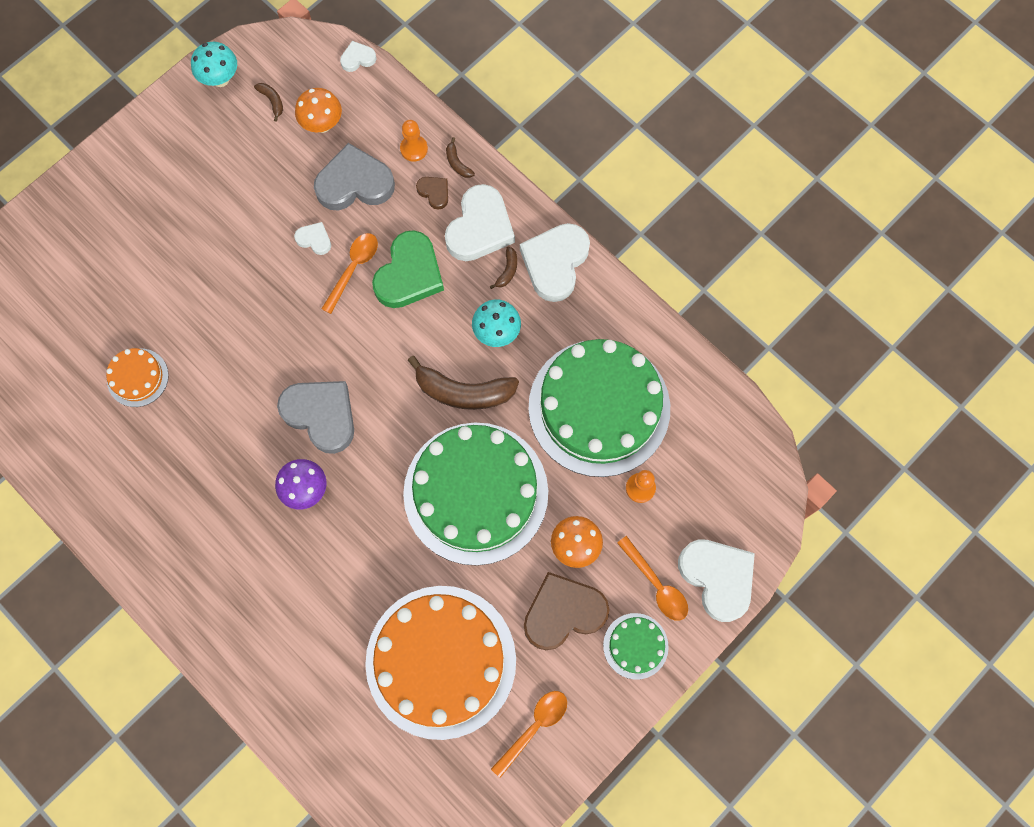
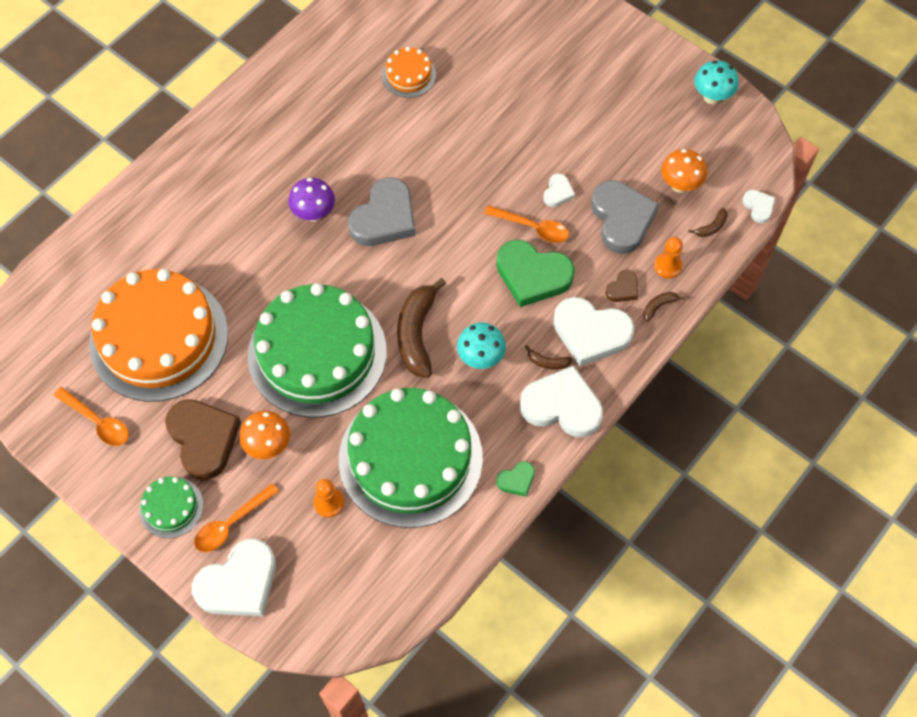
camera: 85 degrees right, 10 degrees down
brown banana [254,83,283,122] -> brown banana moved to [688,208,728,237]
none -> green heart [496,461,535,497]

